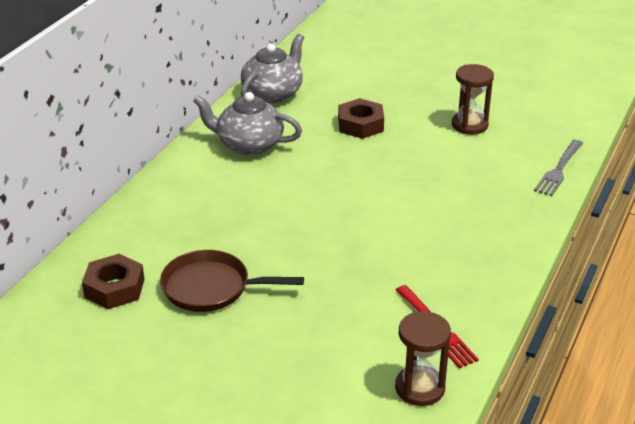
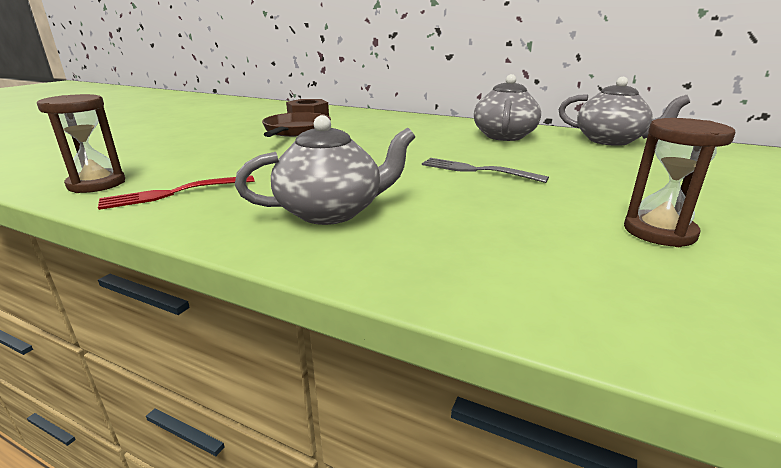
camera: 90 degrees right, 10 degrees down
brown nut [338,98,384,139] -> none
grey fork [534,140,583,196] -> grey fork moved to [422,158,549,183]
none -> grey teapot [235,115,415,225]

